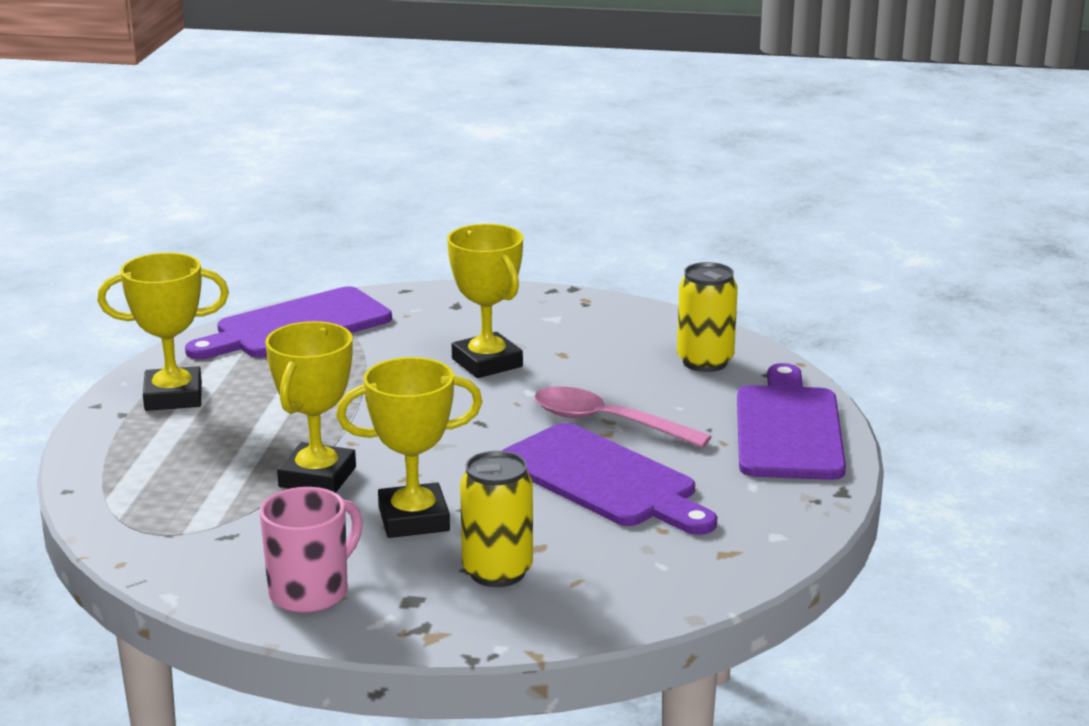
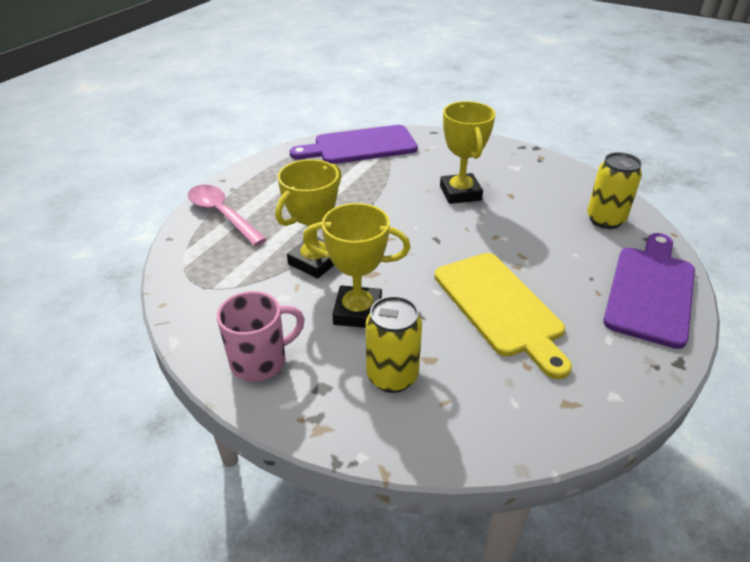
camera: 20 degrees right, 15 degrees up
yellow trophy [97,253,229,411] -> none
purple cutting board [502,423,717,535] -> yellow cutting board [434,253,572,379]
pink spoon [534,386,712,448] -> pink spoon moved to [188,185,267,246]

